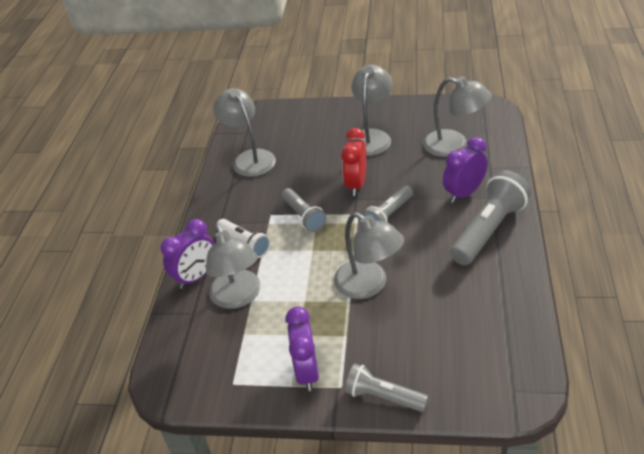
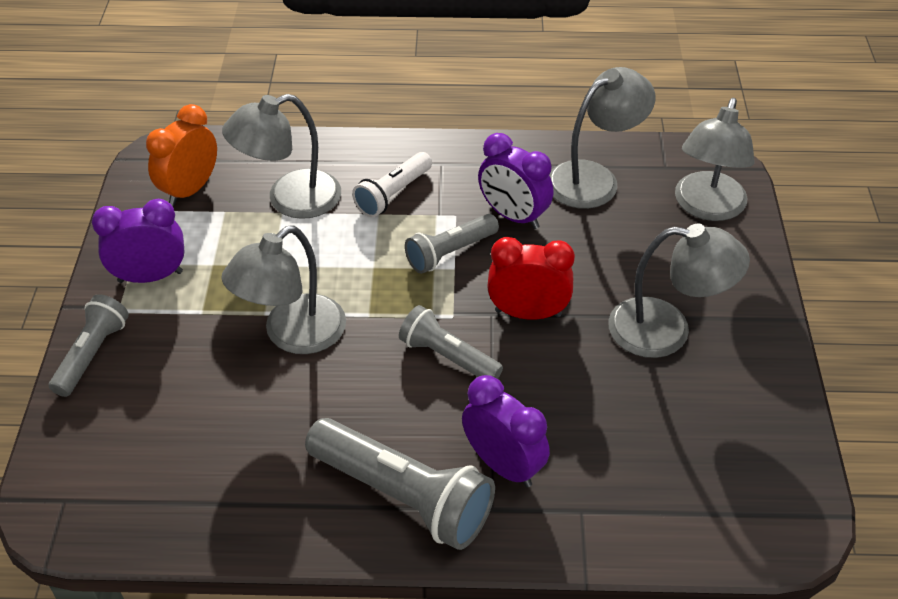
camera: 80 degrees right, 5 degrees up
purple clock [160,219,214,289] -> purple clock moved to [478,133,553,229]
grey lamp [423,76,492,157] -> grey lamp moved to [675,98,755,221]
none -> orange clock [146,104,217,206]

